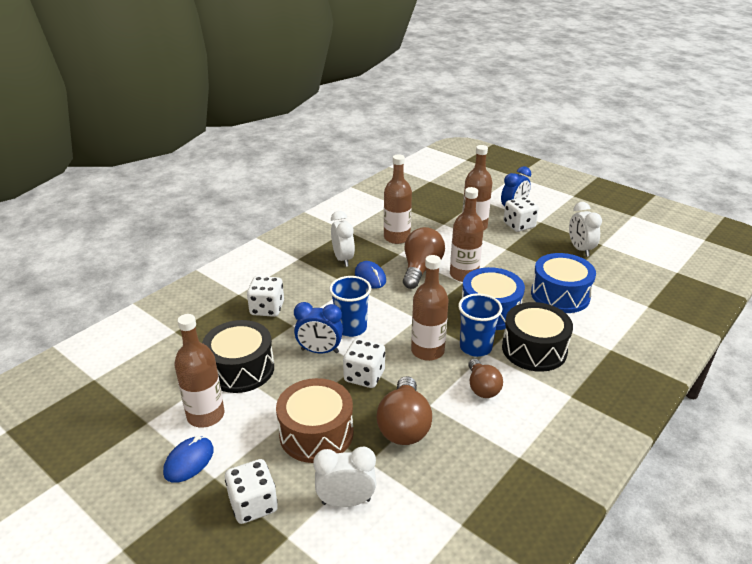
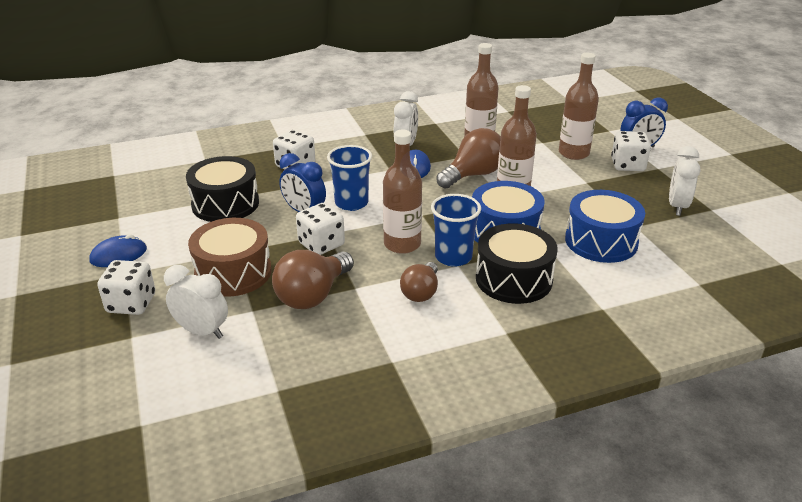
camera: 30 degrees right, 0 degrees up
brown bottle [174,314,224,427] -> none

